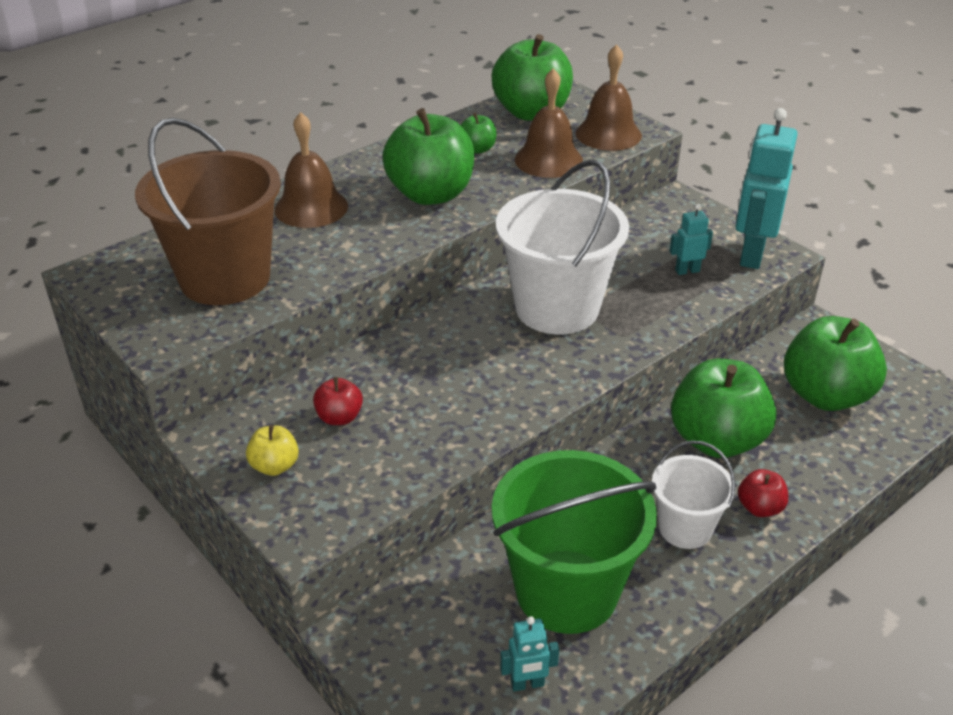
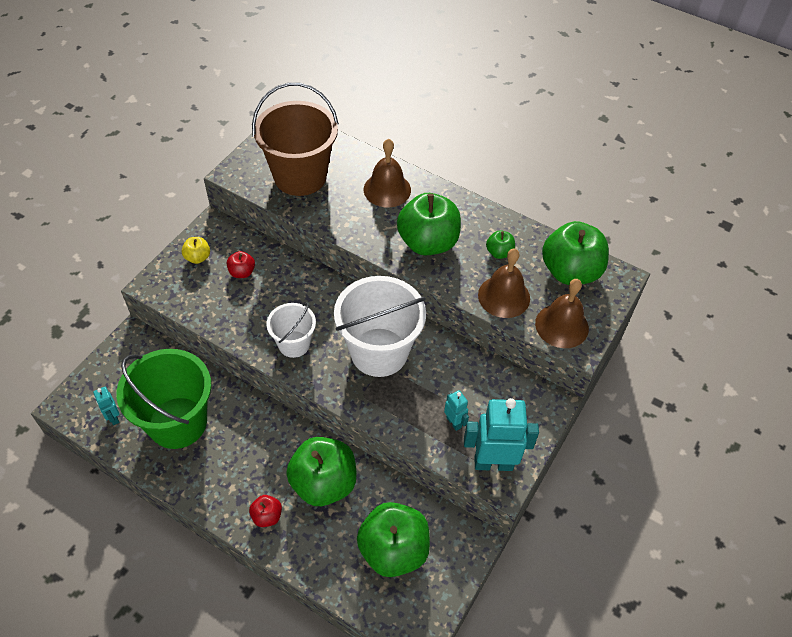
camera: 70 degrees right, 15 degrees up
white bucket [652,441,736,549] -> white bucket moved to [267,303,316,358]

